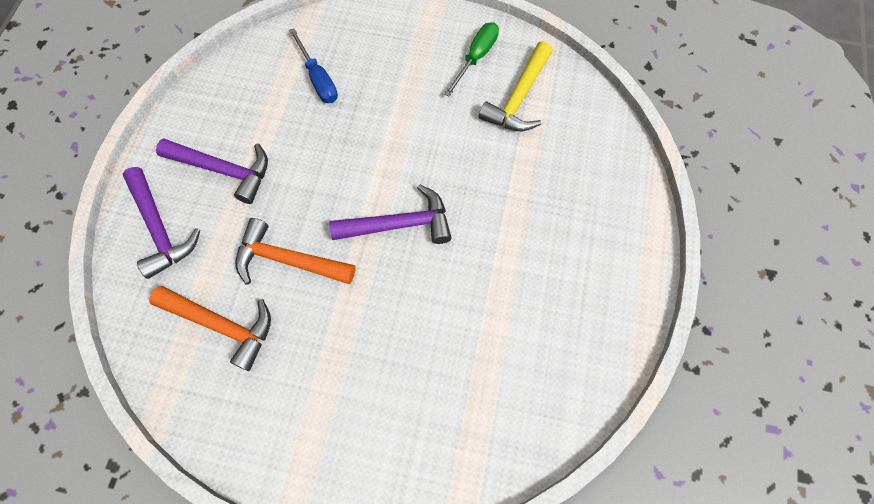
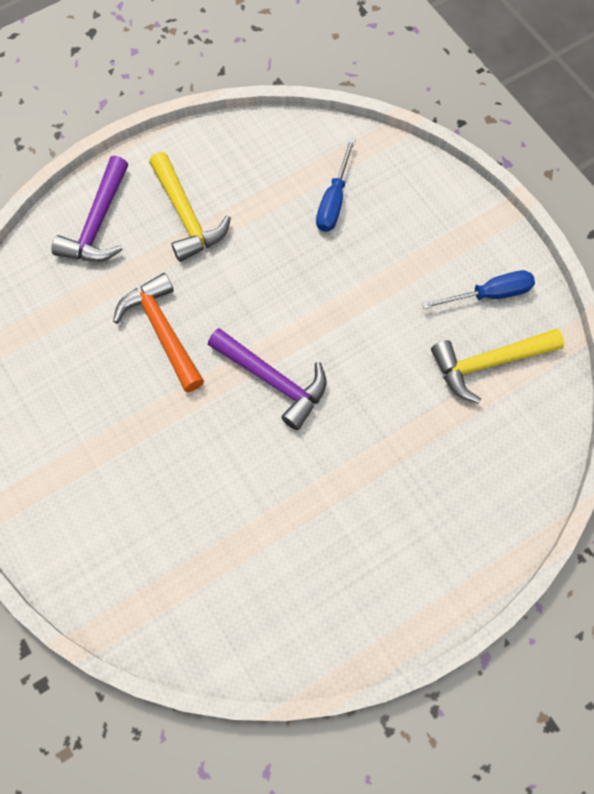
camera: 45 degrees right, 0 degrees up
orange hammer [149,286,271,371] -> none
purple hammer [156,138,268,204] -> yellow hammer [149,152,231,262]
green screwdriver [444,22,499,97] -> blue screwdriver [422,270,535,309]

